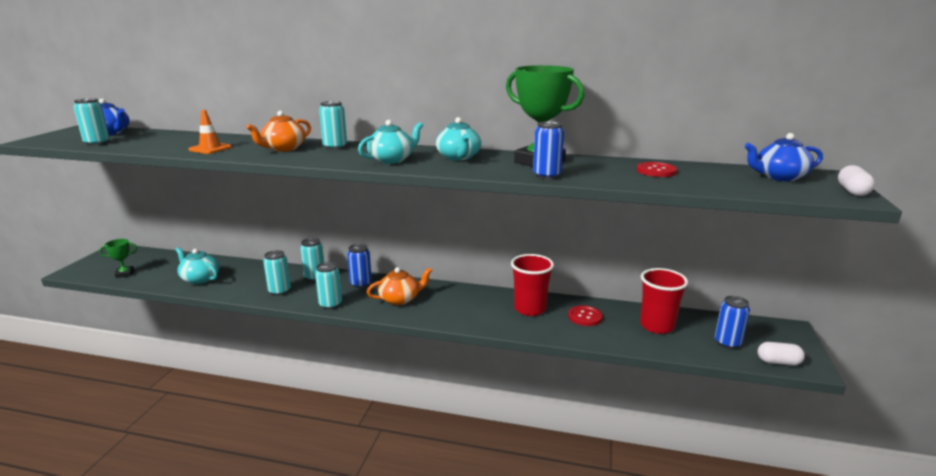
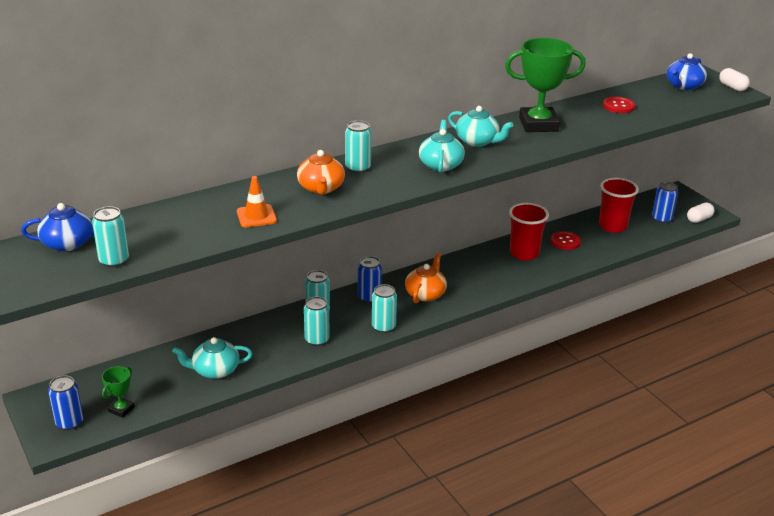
camera: 45 degrees left, 10 degrees up
blue can [533,121,564,179] -> blue can moved to [48,375,83,430]

